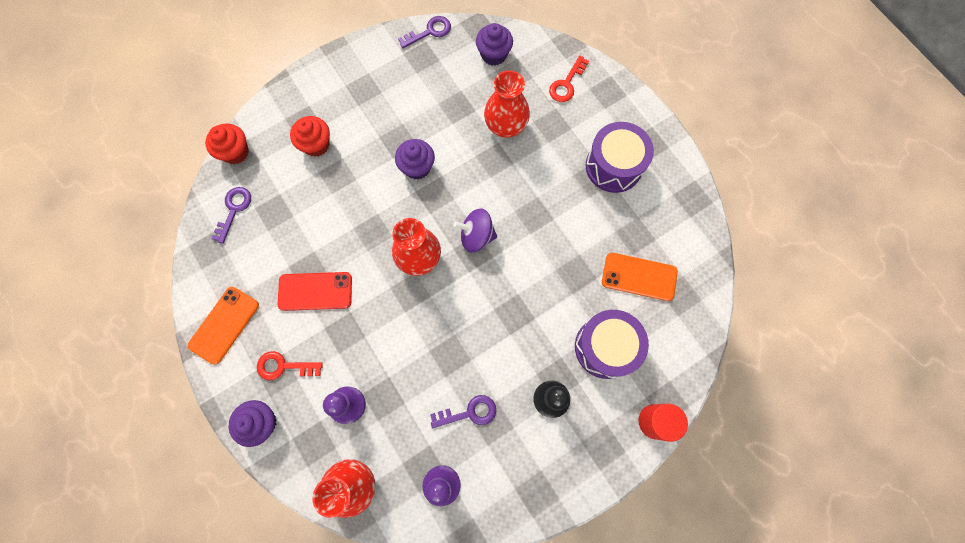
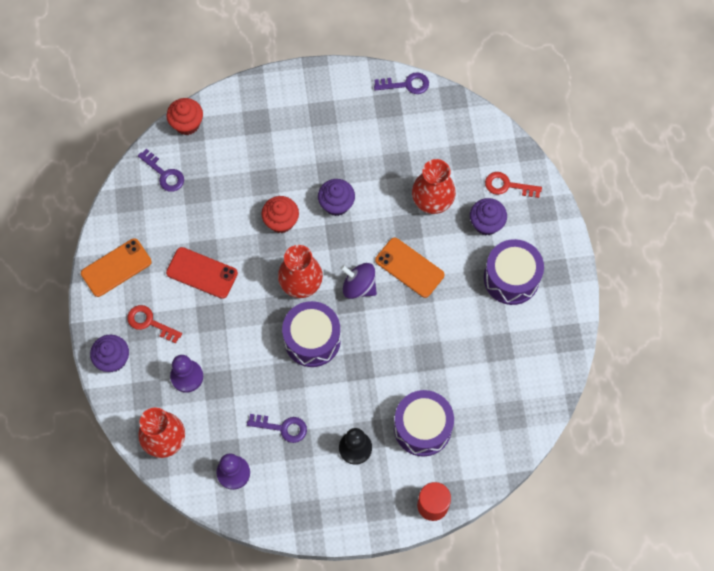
camera: 25 degrees right, 5 degrees down
purple key [211,187,251,244] -> purple key turned 90 degrees clockwise [138,149,184,192]
red cupcake [290,116,330,157] -> red cupcake moved to [262,196,299,233]
purple cupcake [476,23,513,66] -> purple cupcake moved to [470,198,507,235]
red key [549,56,589,102] -> red key turned 45 degrees clockwise [485,172,542,198]
orange phone [602,253,678,301] -> orange phone moved to [375,238,444,298]
none -> purple drum [282,301,341,367]

